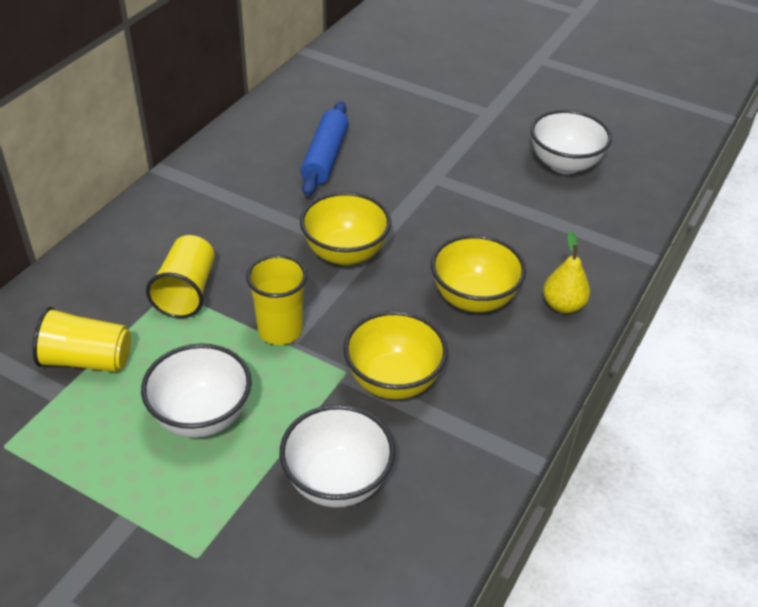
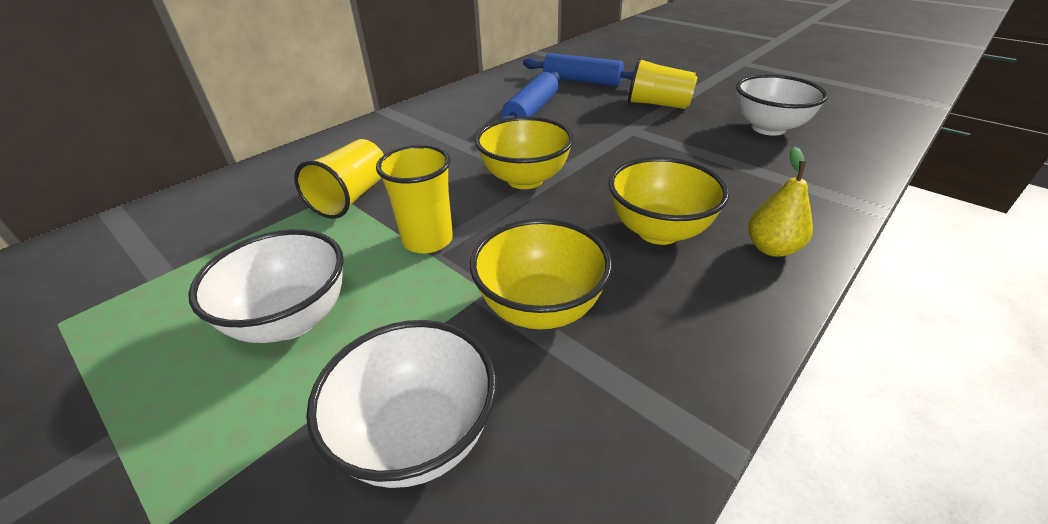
camera: 15 degrees right, 5 degrees down
yellow cup [32,307,131,372] -> yellow cup moved to [628,58,697,109]
none -> blue rolling pin [523,53,634,86]

